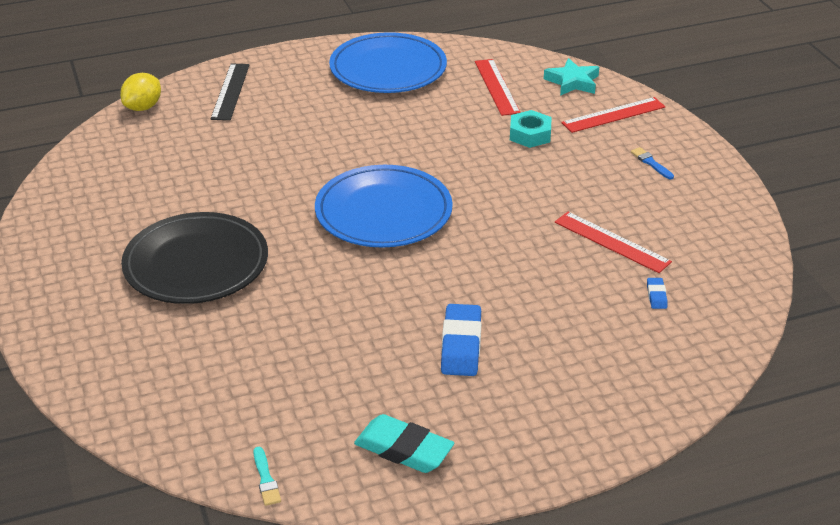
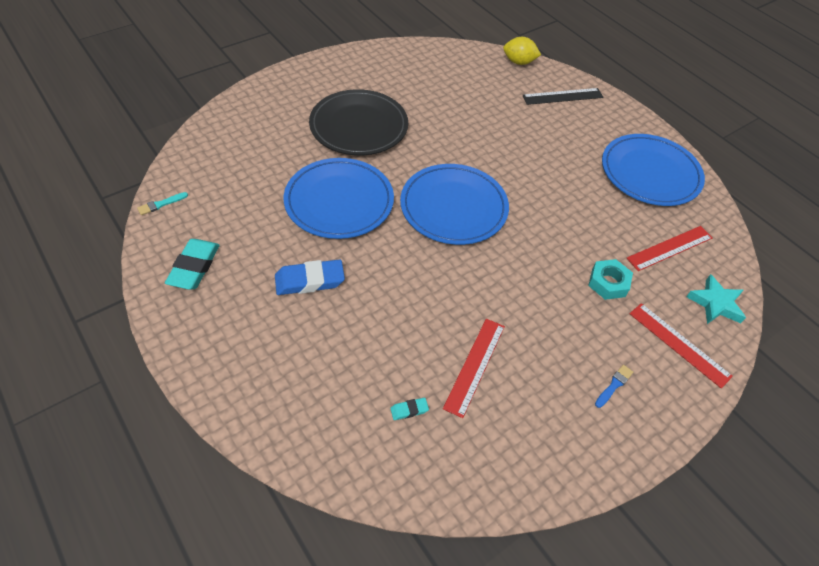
camera: 70 degrees right, 15 degrees up
blue eraser [647,278,668,309] -> turquoise eraser [390,398,429,420]
none -> blue plate [284,158,394,239]

